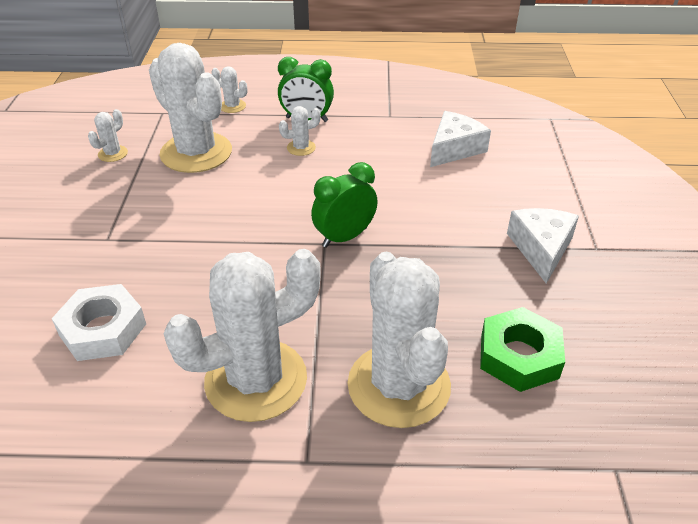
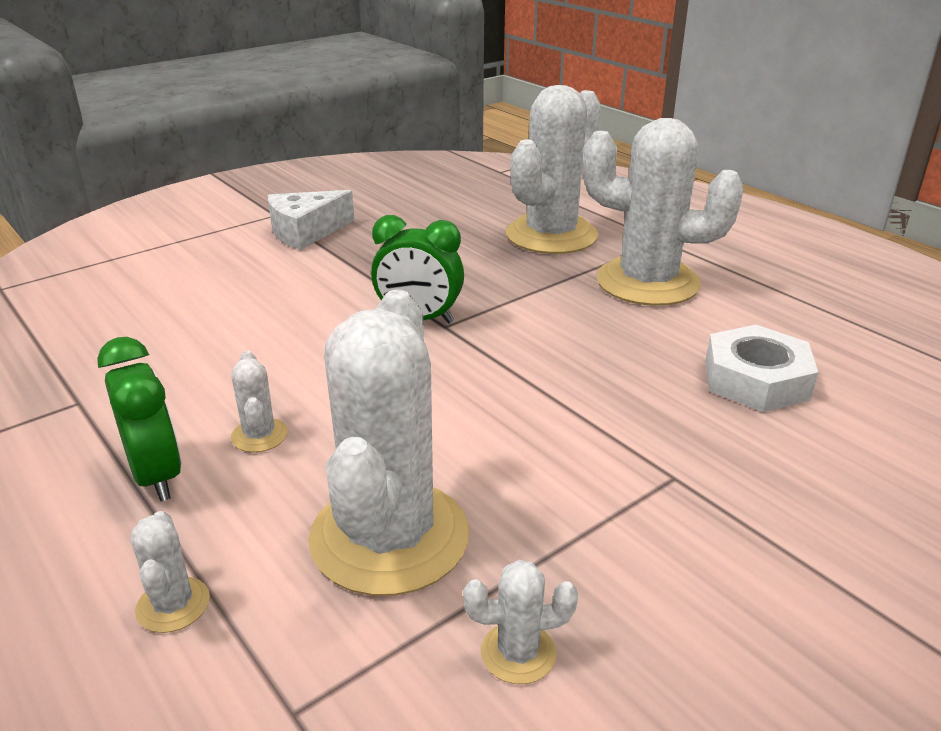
camera: 130 degrees left, 10 degrees down
white cactus [279,106,321,156] -> white cactus turned 45 degrees clockwise [231,350,288,452]
white cheese [430,111,491,167] -> none
green nut [480,307,565,392] -> none

